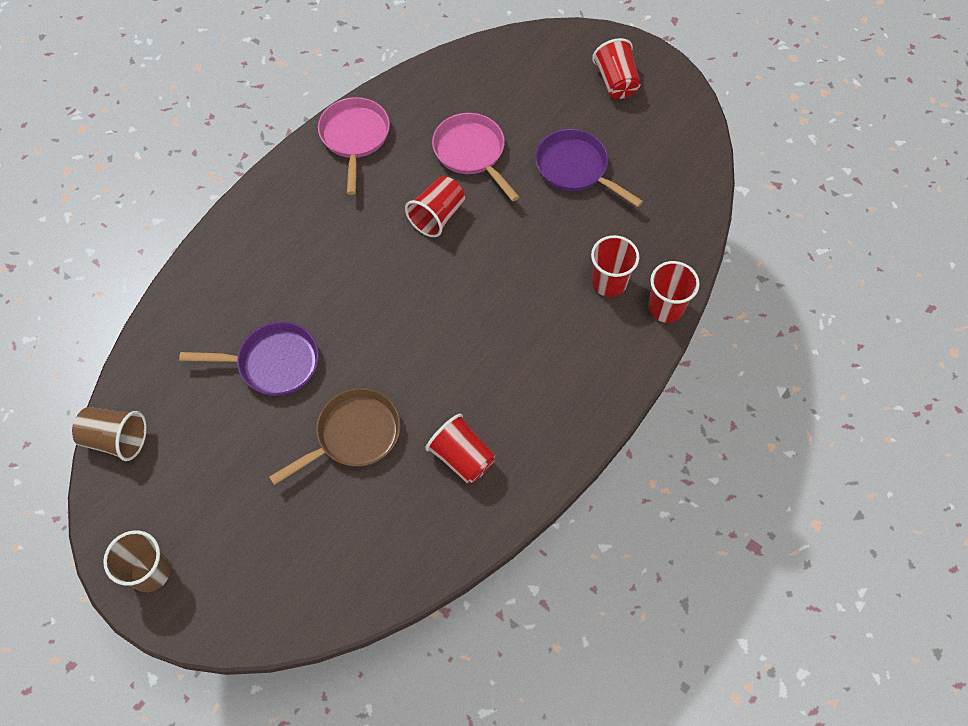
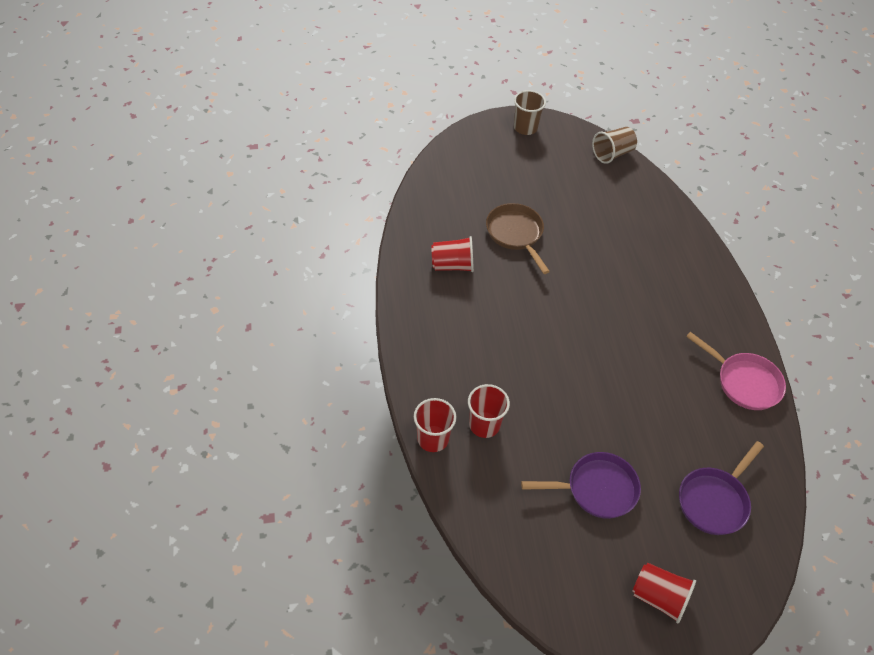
camera: 130 degrees right, 10 degrees down
purple pan [179,322,319,396] -> purple pan moved to [679,441,764,535]
brown pan [269,388,401,485] -> brown pan turned 150 degrees clockwise [486,203,550,274]
red cup [405,176,465,237] -> none
pink pan [432,113,519,201] -> none

